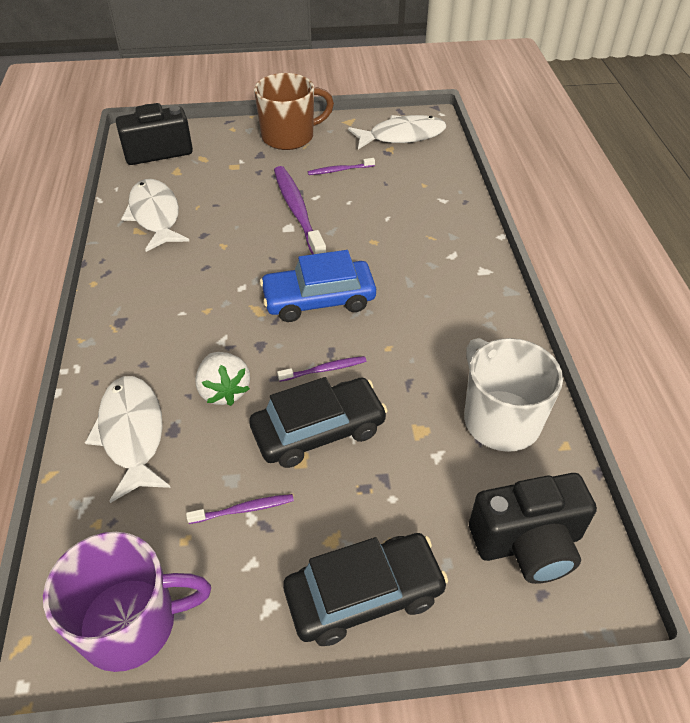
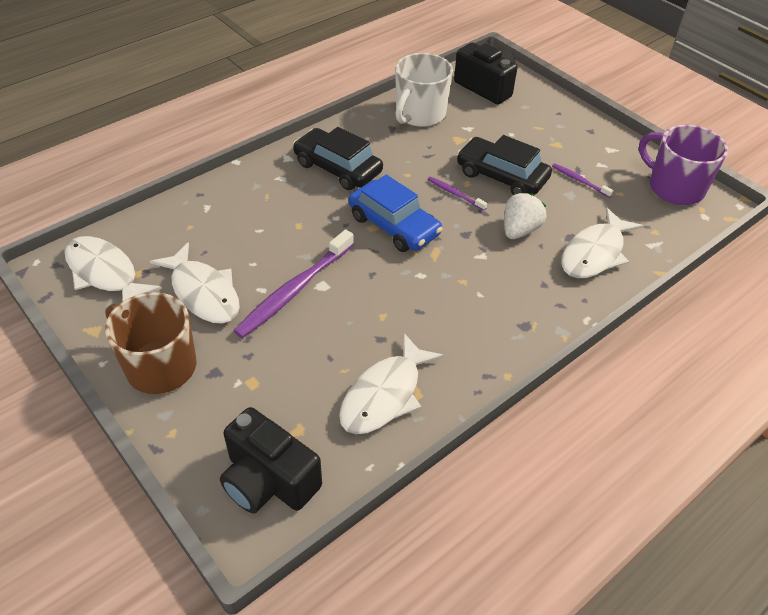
camera: 125 degrees left, 0 degrees up
black car [283,533,448,646] -> black car moved to [293,127,383,190]
purple toothbrush [308,158,375,175] -> white fish [149,242,240,324]

